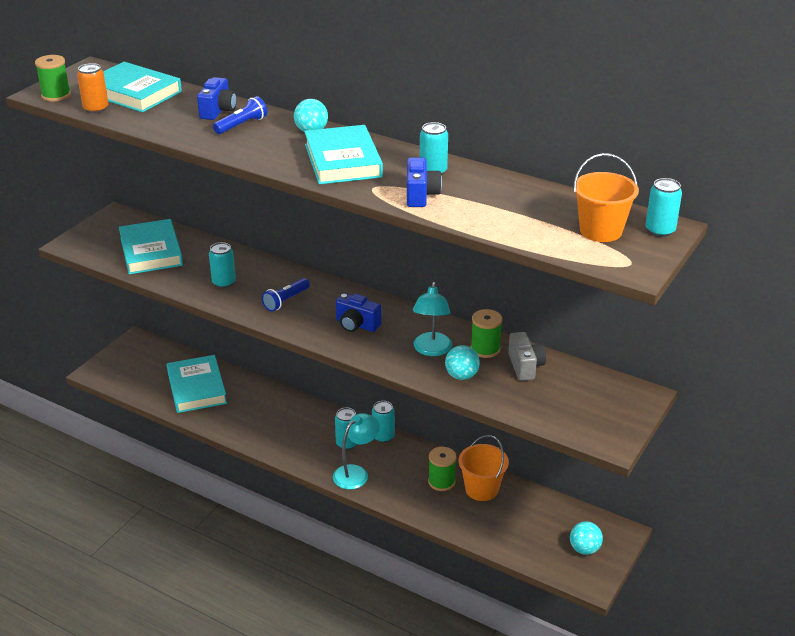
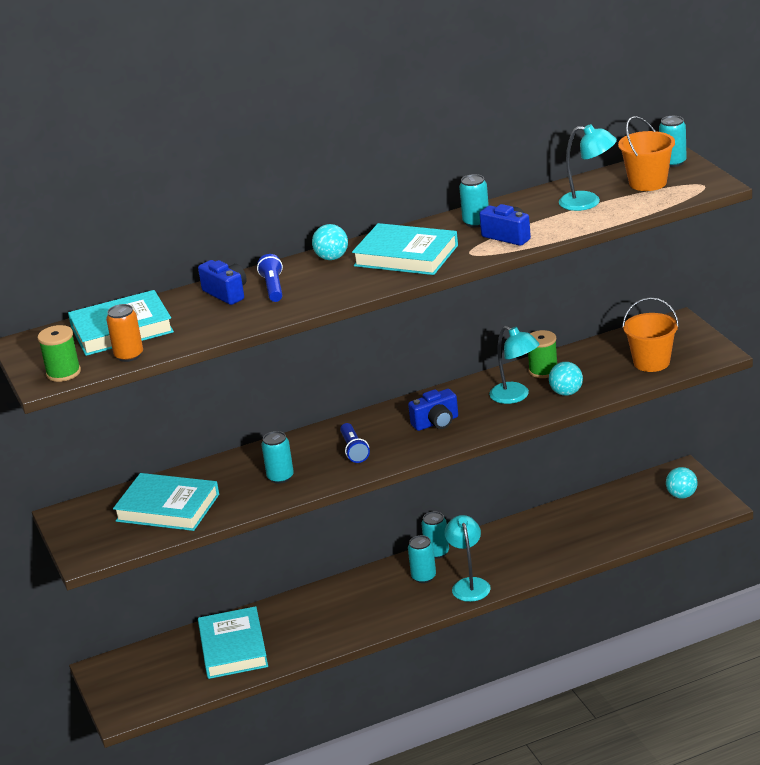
camera: 50 degrees left, 5 degrees down
turquoise book [167,355,227,413] -> turquoise book turned 60 degrees clockwise [198,606,268,679]
green spool [428,447,456,491] -> none
orange bucket [459,435,509,501] -> orange bucket moved to [622,297,679,372]
grey camera [508,332,546,381] -> none
none -> turquoise lamp [559,124,617,211]

